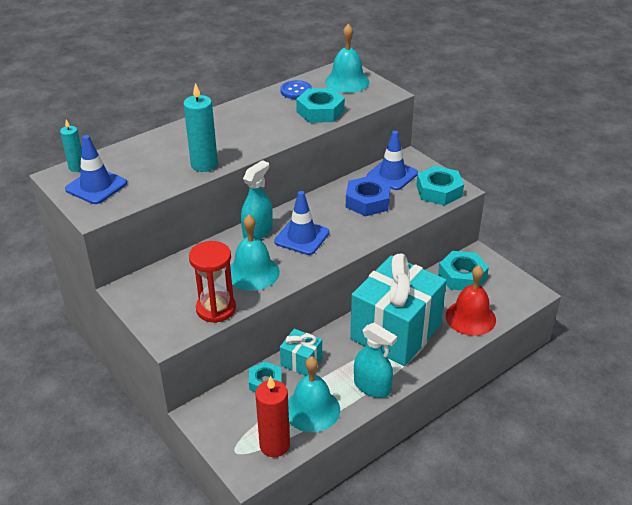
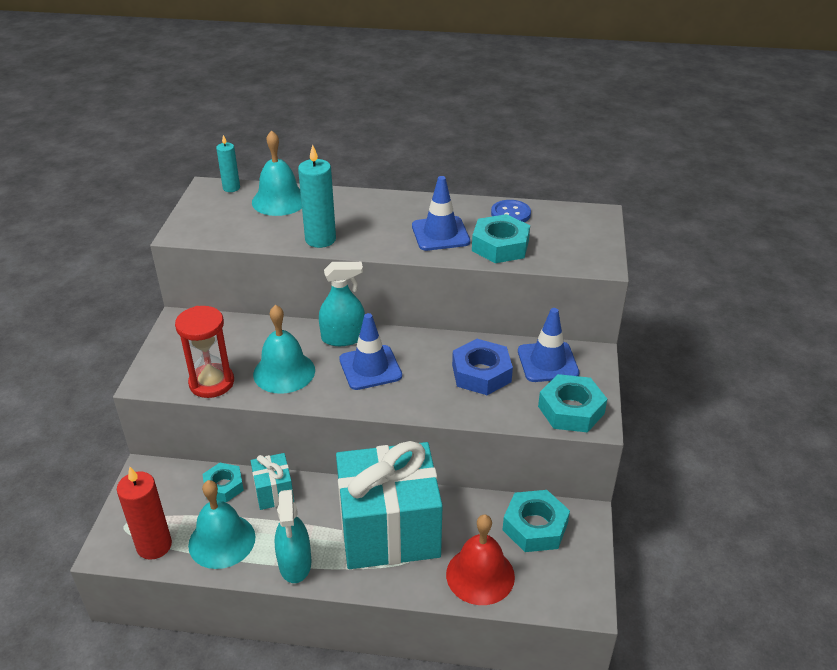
camera: 45 degrees right, 0 degrees up
blue traffic cone [65,135,127,204] -> blue traffic cone moved to [412,176,470,251]
turquoise bell [325,24,369,93] -> turquoise bell moved to [252,130,302,216]

